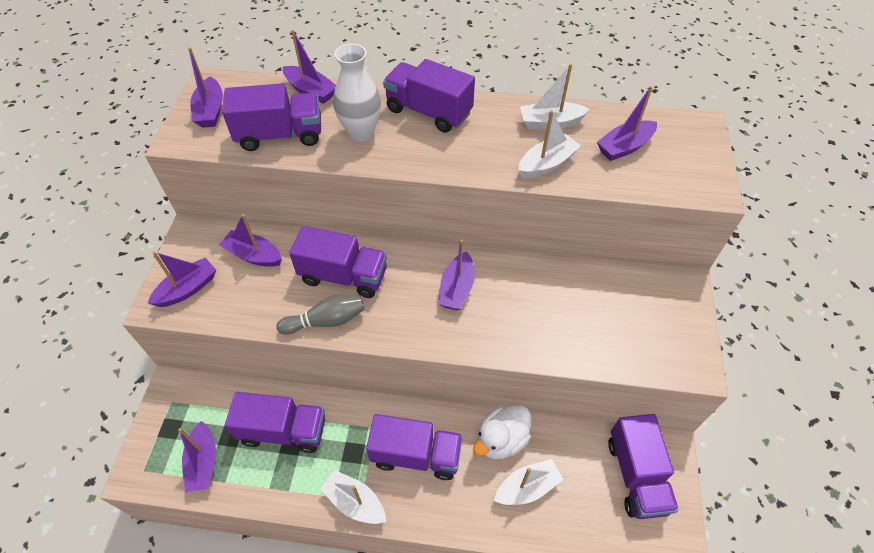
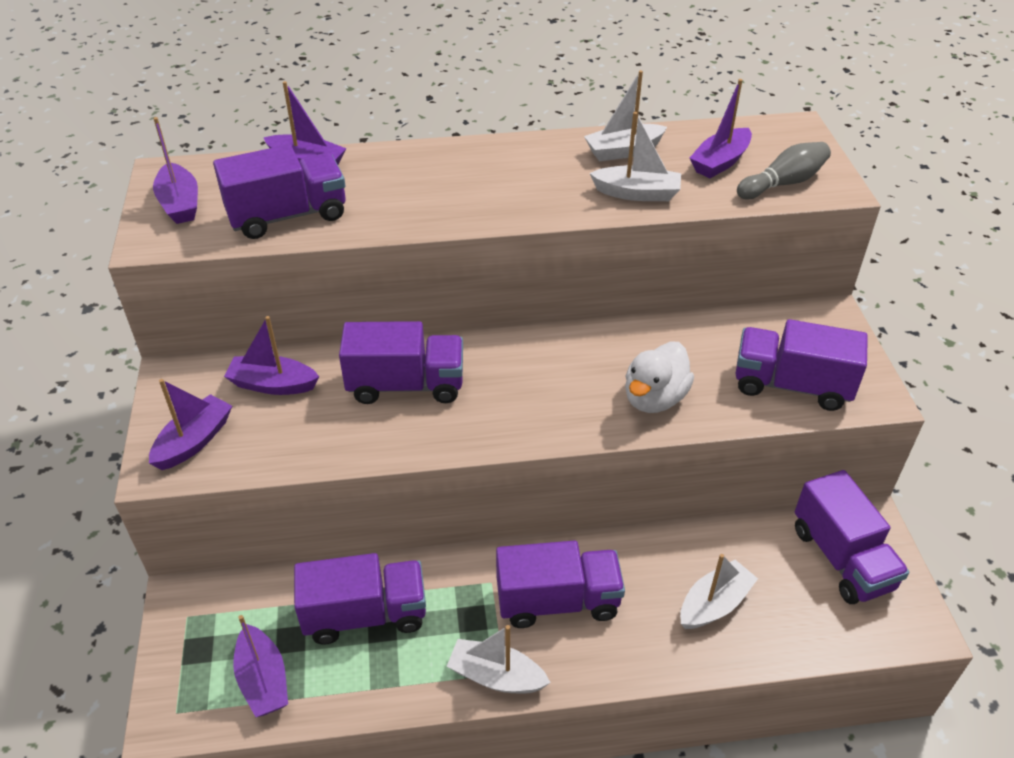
camera: 15 degrees left, 10 degrees down
grey bowling pin [276,295,364,335] -> grey bowling pin moved to [737,142,831,200]
white vase [333,43,381,141] -> none
purple truck [383,59,475,133] -> purple truck moved to [735,319,868,411]
purple boat [439,239,475,310] -> none
white duck [473,405,531,460] -> white duck moved to [625,342,694,413]
white boat [519,110,581,178] -> white boat turned 60 degrees clockwise [590,112,681,201]

